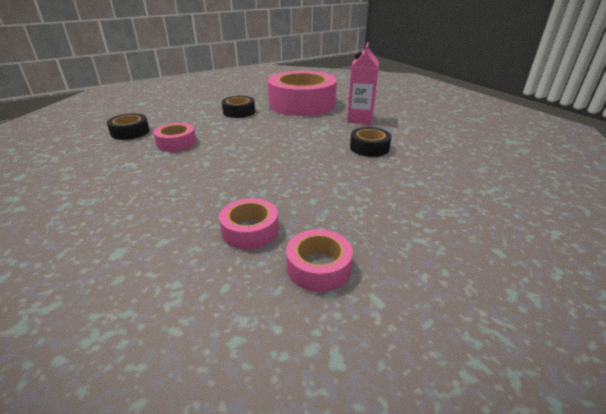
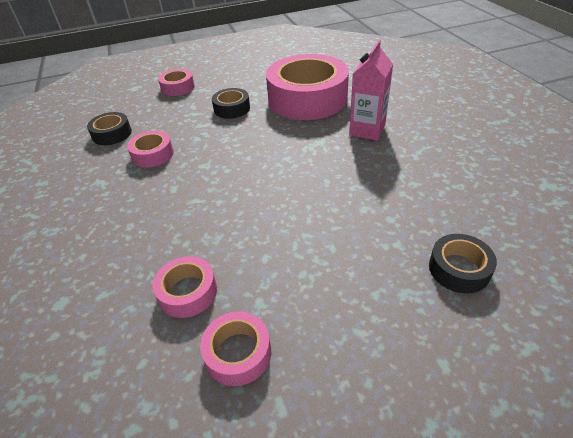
camera: 15 degrees right, 10 degrees up
black tape [350,127,392,157] -> black tape moved to [429,234,497,294]
none -> pink tape [158,69,195,96]

